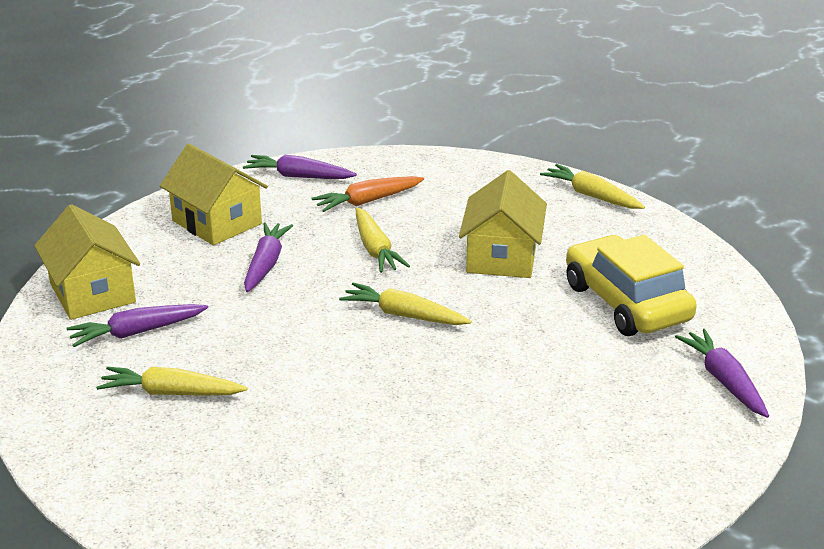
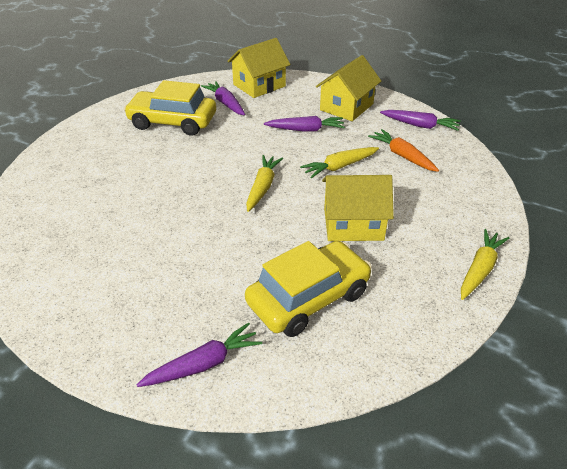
camera: 80 degrees right, 10 degrees up
yellow carrot [96,367,248,396] -> yellow car [124,80,216,136]
purple carrot [243,155,357,179] -> purple carrot turned 105 degrees clockwise [380,110,461,131]

